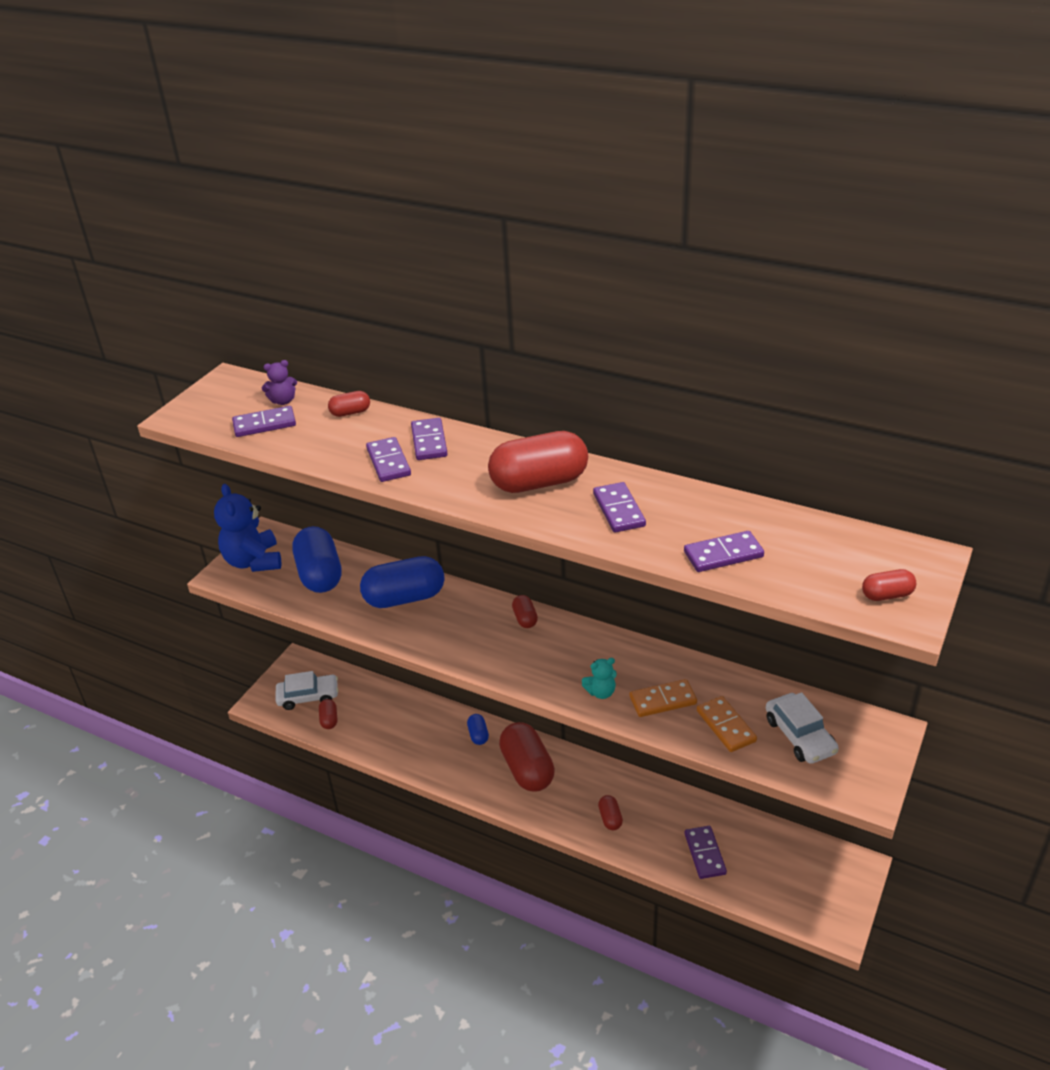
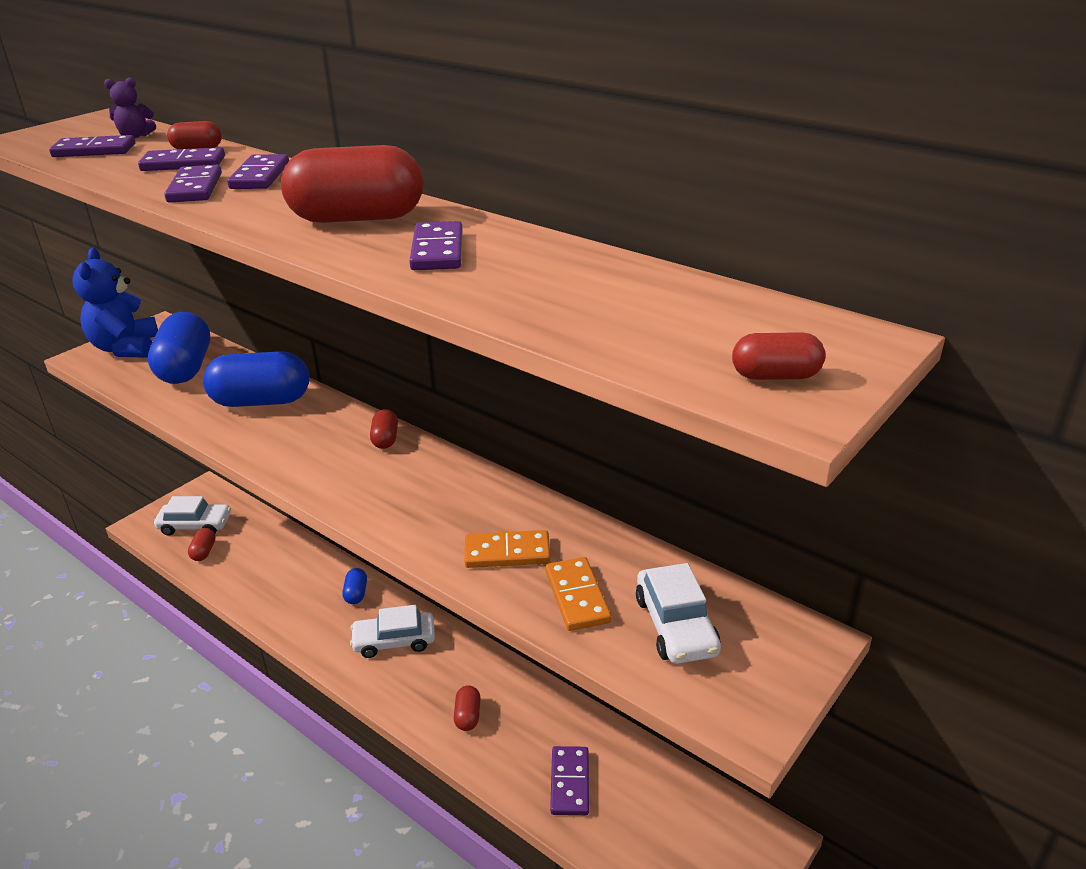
camera: 10 degrees right, 5 degrees down
red capsule [499,722,555,791] -> white car [350,605,435,658]
turquoise teddy bear [582,658,617,699] -> none
purple domino [684,531,764,572] -> purple domino moved to [138,147,225,171]

